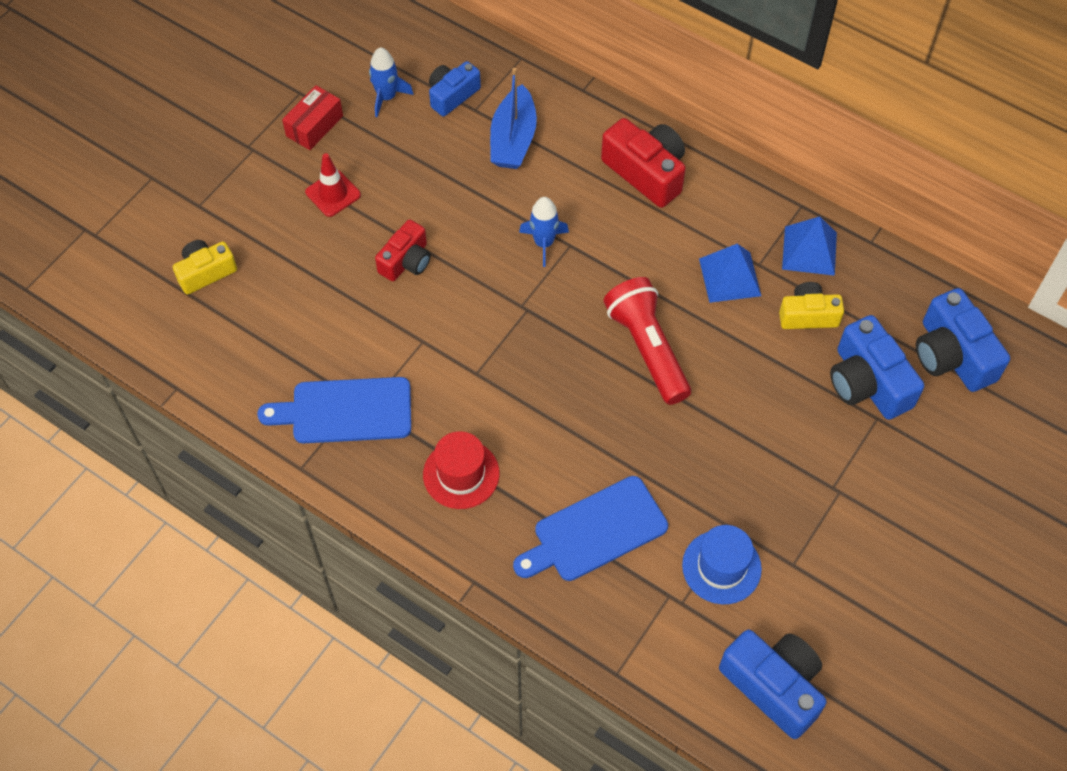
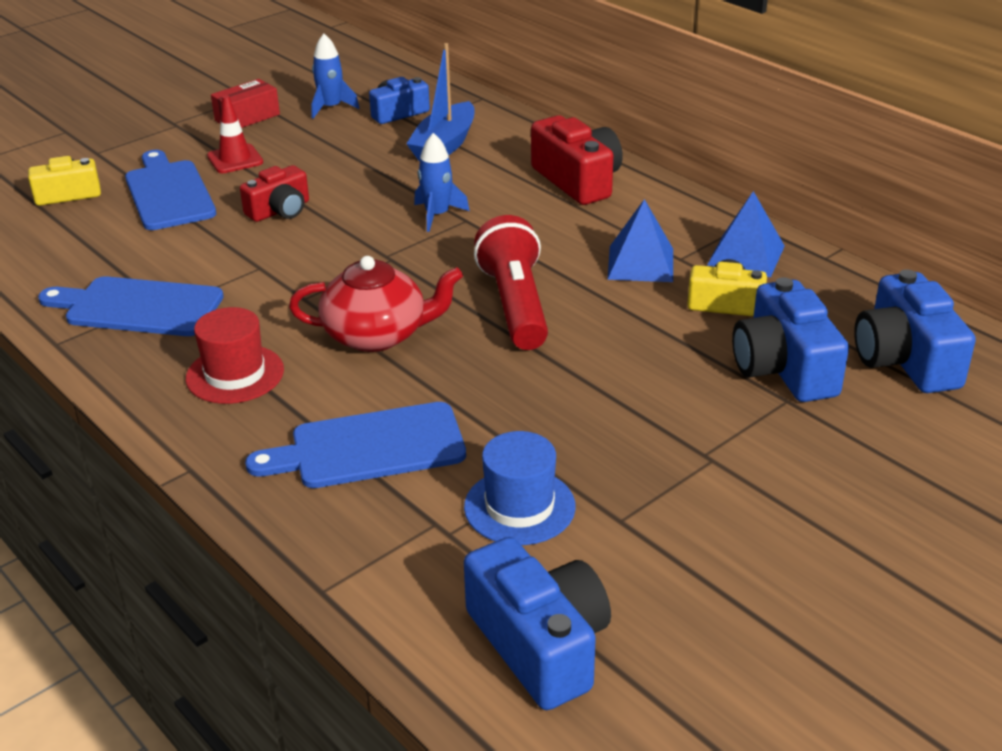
camera: 15 degrees right, 25 degrees down
none -> blue cutting board [125,150,216,230]
none -> red teapot [289,256,463,352]

